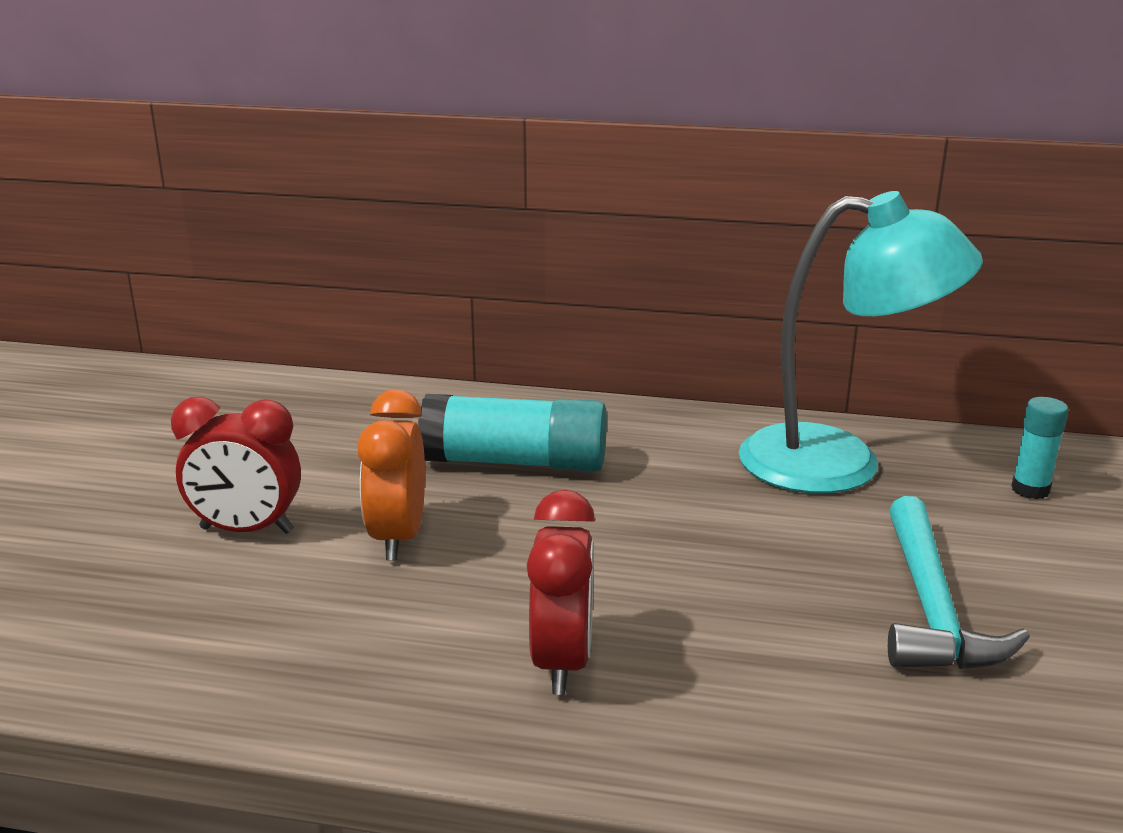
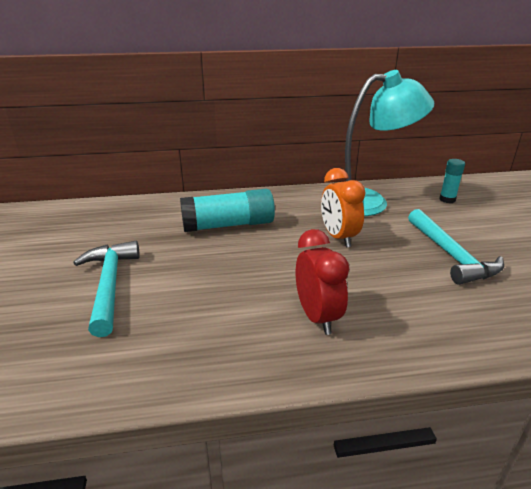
camera: 20 degrees left, 5 degrees up
red clock [171,396,301,534] -> turquoise hammer [73,241,140,337]
orange clock [357,389,425,560] -> orange clock moved to [321,168,366,248]

